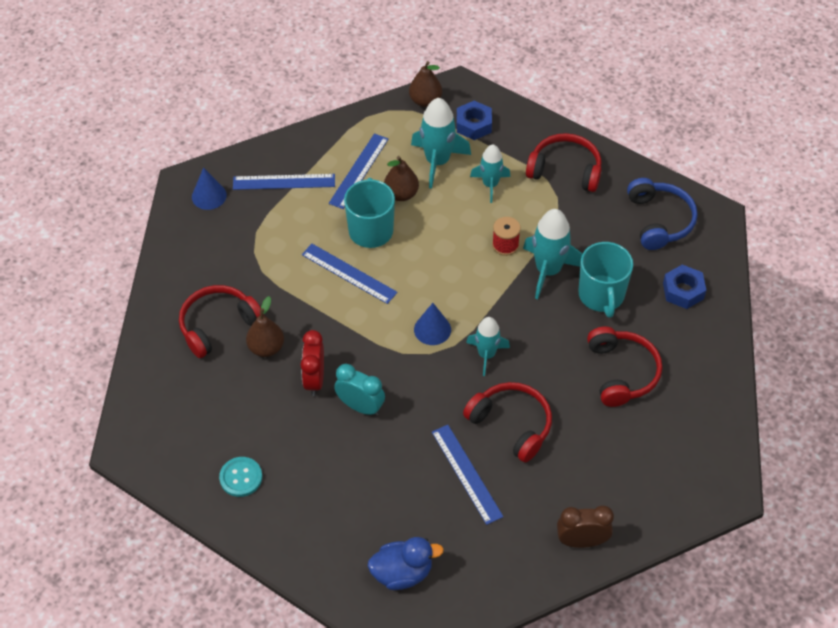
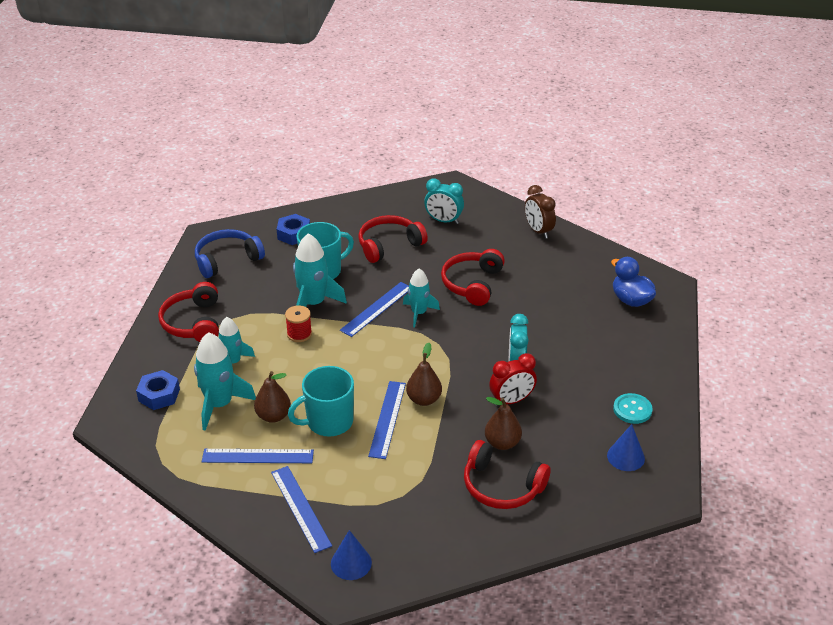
camera: 115 degrees left, 15 degrees down
brown pear [409,61,442,107] -> brown pear moved to [406,343,442,406]
blue cone [414,303,451,345] -> blue cone moved to [607,424,645,471]
blue ruler [432,425,503,525] -> blue ruler moved to [340,282,409,337]
none -> turquoise clock [424,178,464,224]

